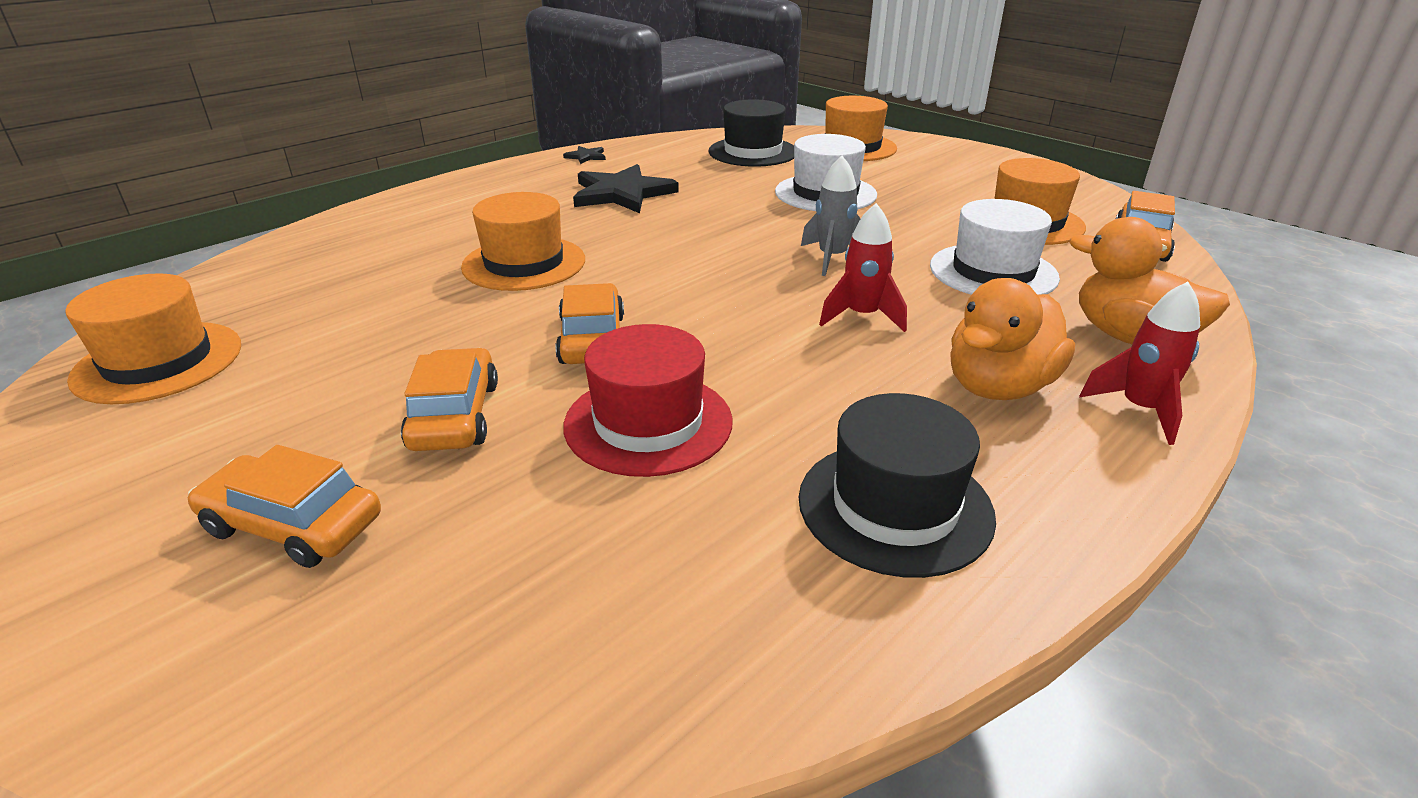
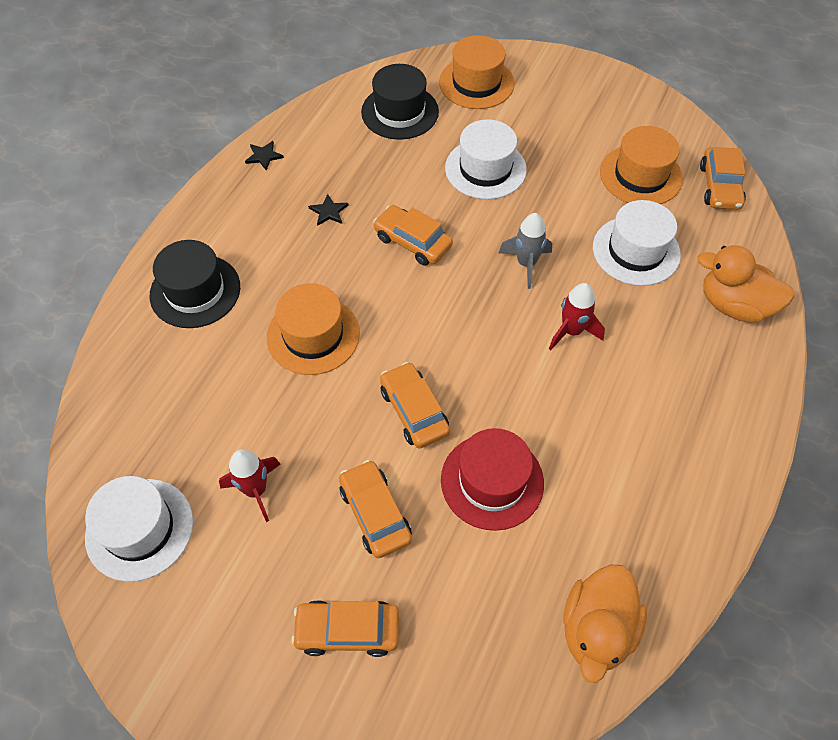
camera: 20 degrees left, 25 degrees up
orange hat [65,273,241,404] -> white hat [85,476,193,582]
black star [573,164,679,213] -> black star [308,194,349,226], size x0.45
black hat [799,393,996,578] -> black hat moved to [149,240,240,328]
orange duck [950,278,1075,400] -> orange duck moved to [563,564,647,683]
red rocket [1079,282,1200,445] -> red rocket moved to [219,449,281,522]
none -> orange car [373,205,453,266]

